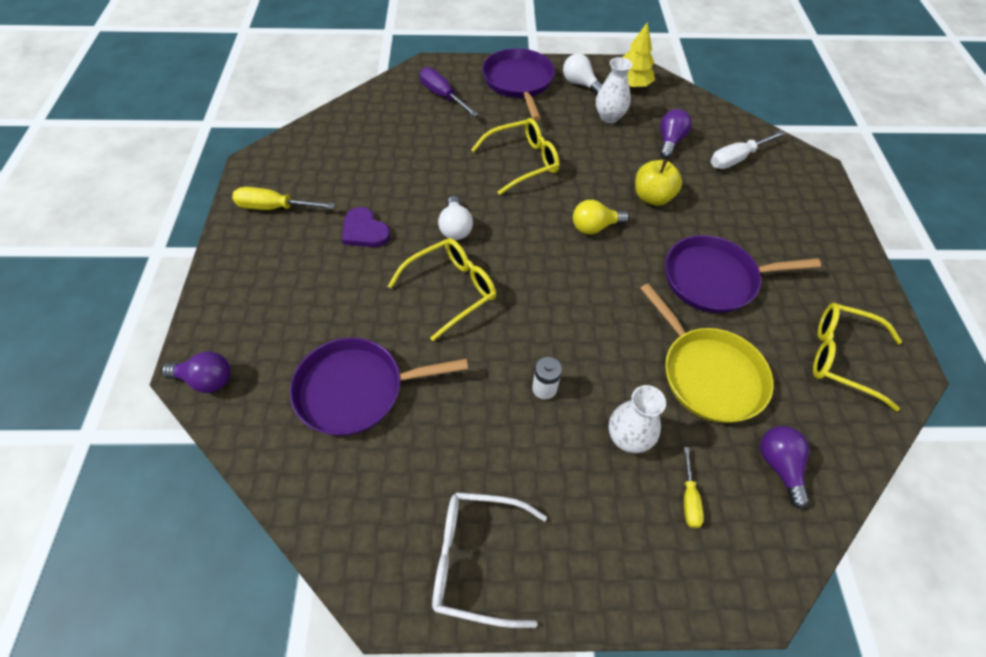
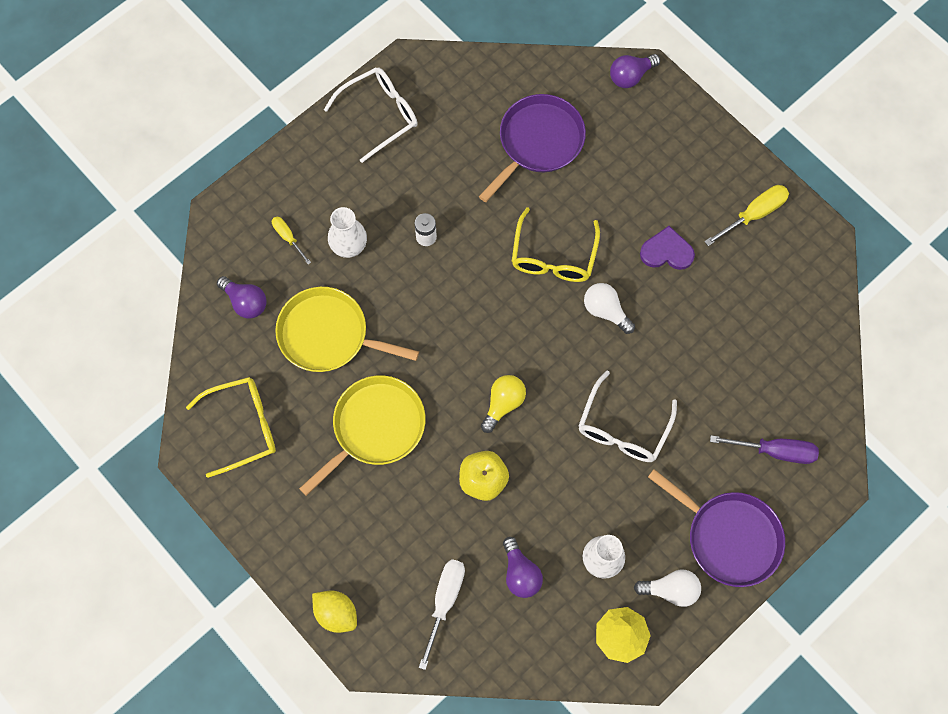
camera: 140 degrees right, 15 degrees up
yellow glasses [471,118,560,195] -> white glasses [579,371,677,462]
purple pan [665,235,821,313] -> yellow pan [299,375,425,496]
none -> yellow lemon [312,590,357,633]

